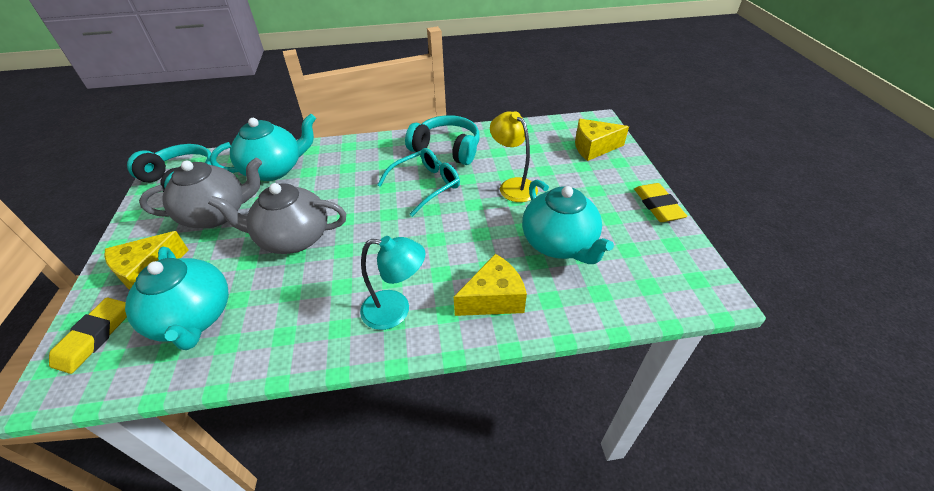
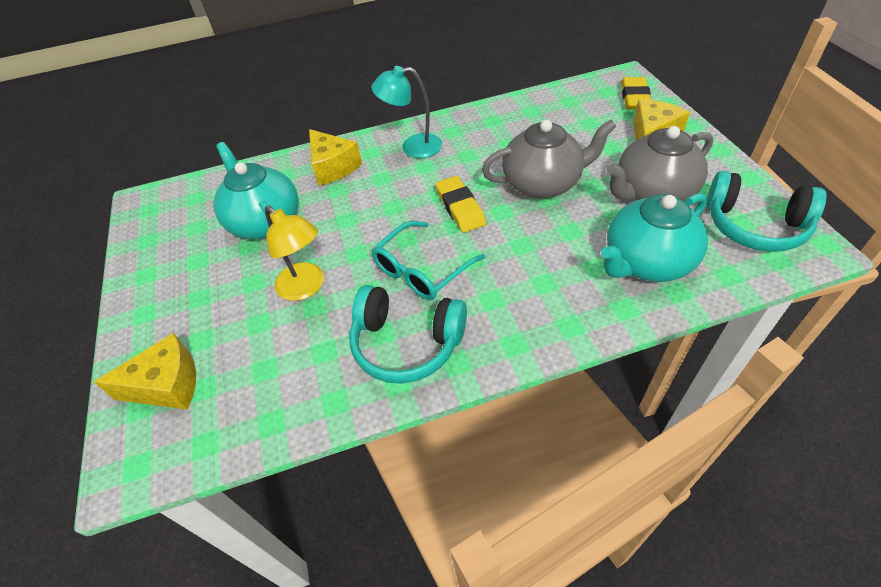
camera: 175 degrees right, 5 degrees up
turquoise teapot [125,247,229,350] -> none
yellow cheese [454,254,527,316] -> yellow cheese turned 90 degrees counterclockwise [309,129,362,186]
yellow eraser [634,183,687,222] -> yellow eraser moved to [435,176,486,233]

